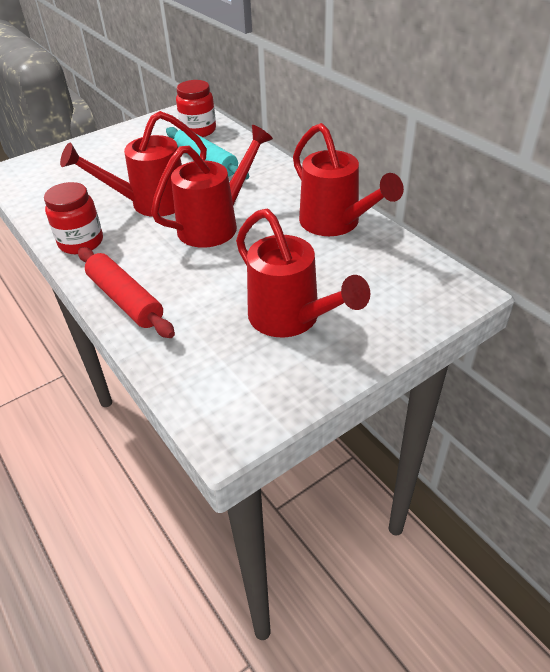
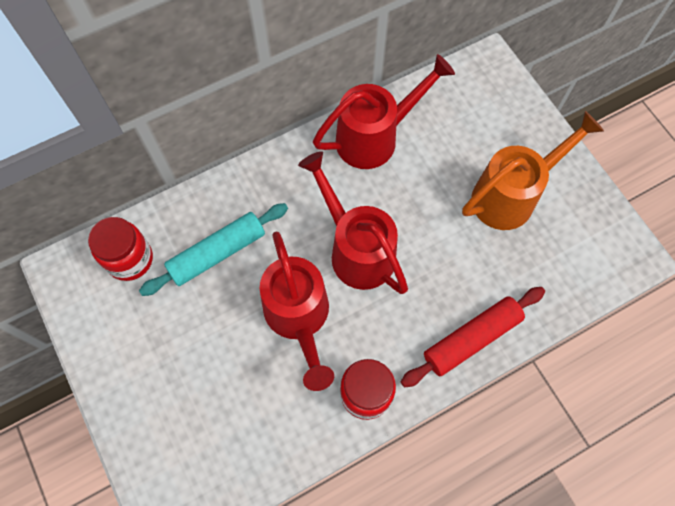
camera: 85 degrees left, 25 degrees up
red watering can [236,209,370,337] -> orange watering can [462,111,604,230]

